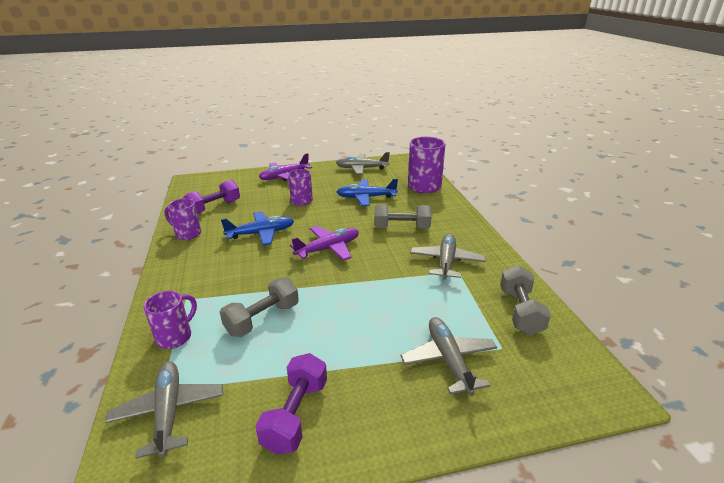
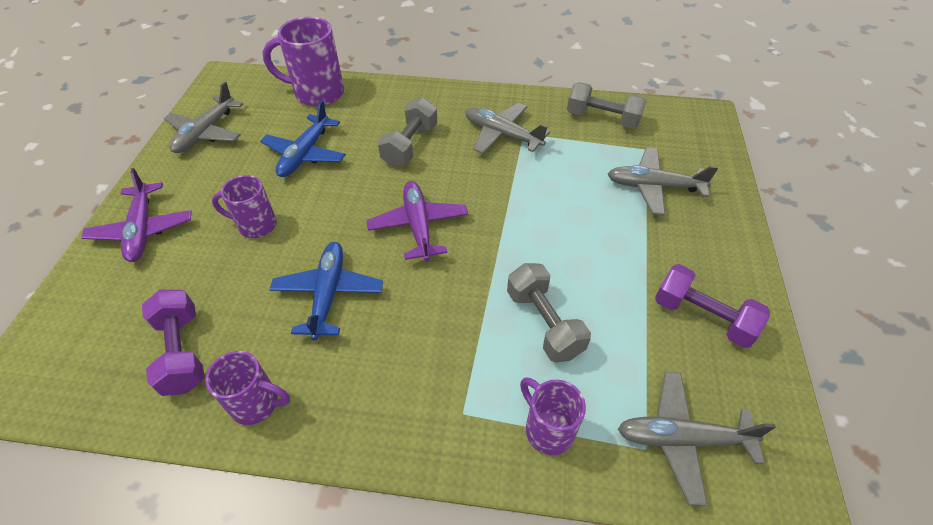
camera: 70 degrees left, 20 degrees up
purple mug [164,198,201,240] -> purple mug turned 120 degrees counterclockwise [205,351,290,425]

